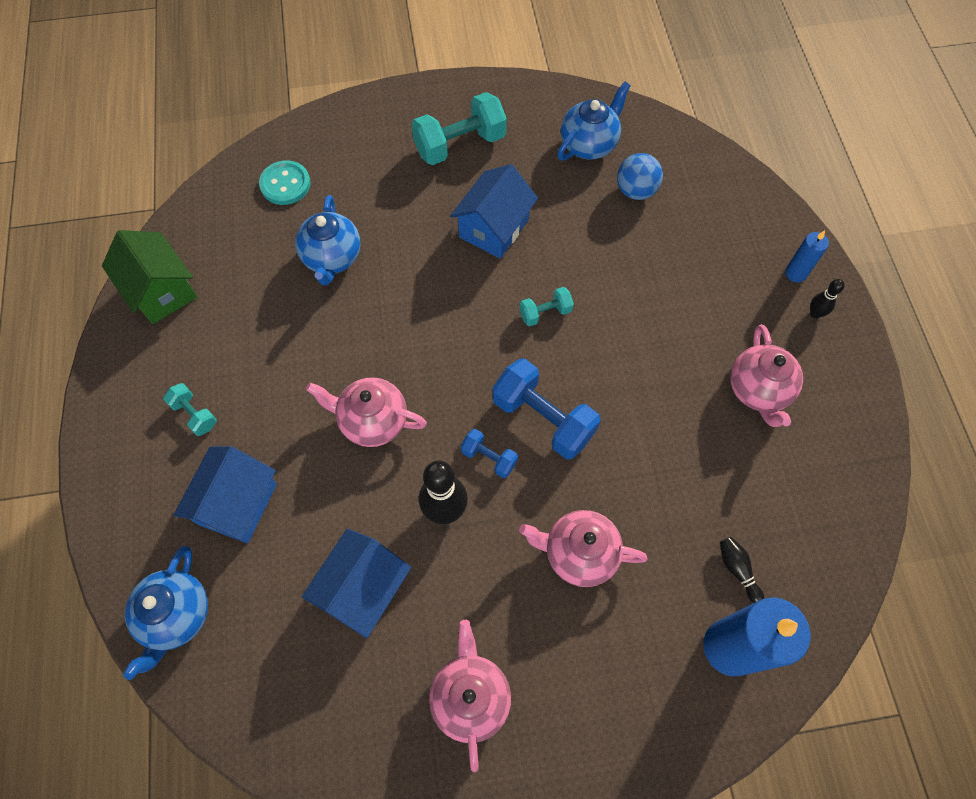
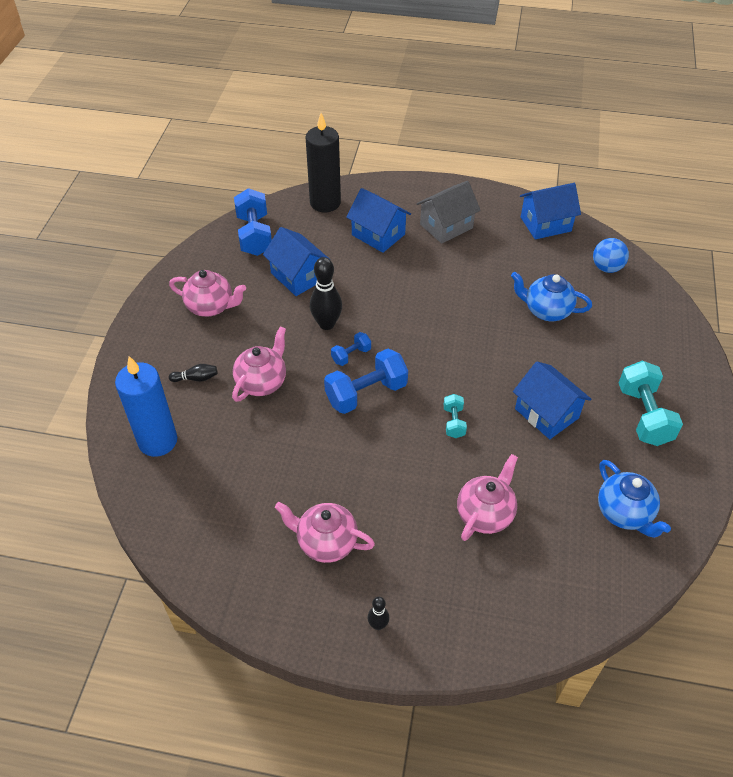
camera: 110 degrees right, 15 degrees down
green house [102,230,197,324] -> blue house [520,183,581,239]
blue teapot [123,546,208,680] -> black candle [306,113,341,213]
turquoise dumbbell [163,383,217,436] -> grey house [416,181,481,244]
turquoise button [259,160,311,205] -> none
pink teapot [306,377,427,447] -> pink teapot moved to [457,454,518,541]
blue ball [617,153,663,200] -> blue ball moved to [593,238,629,273]
black bowling pin [720,537,764,603] -> black bowling pin moved to [169,364,217,382]
blue candle [785,230,829,282] -> none
none -> blue dumbbell [234,188,272,256]

